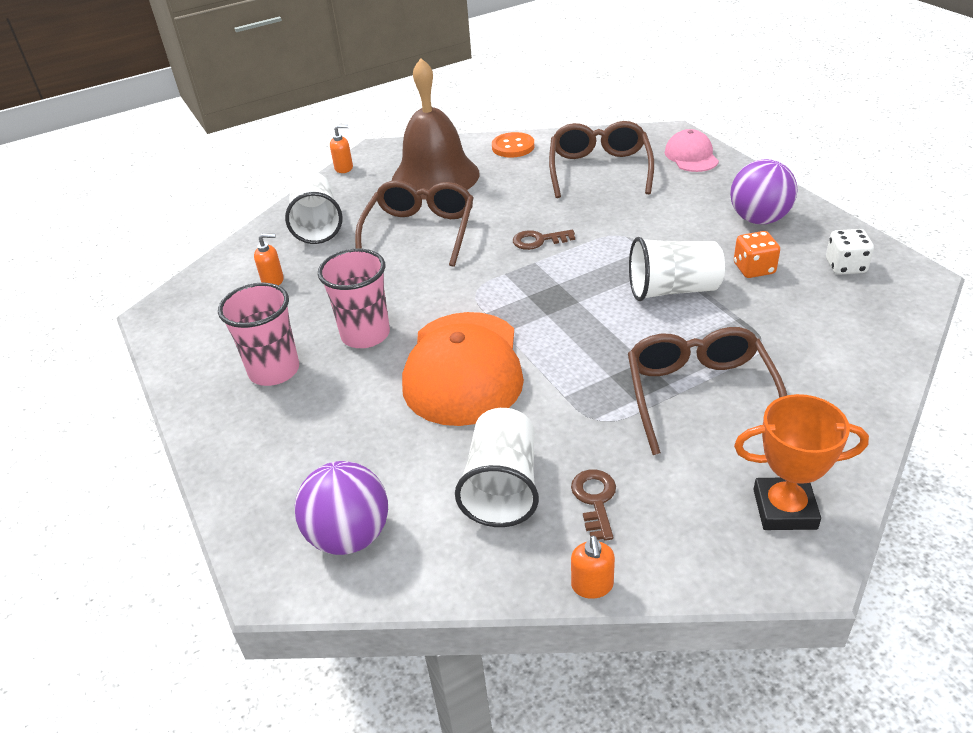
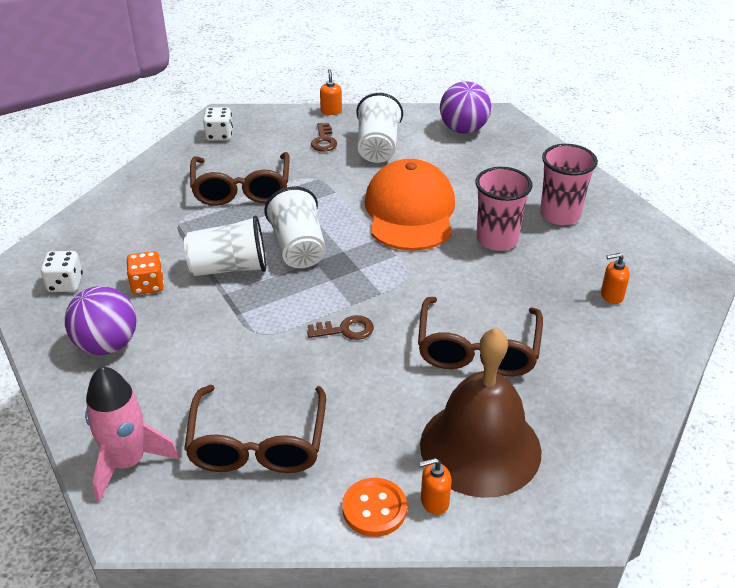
camera: 175 degrees right, 0 degrees up
white cup [285,172,343,244] -> white cup moved to [264,186,326,268]
orange soap dispenser [330,125,353,173] -> orange soap dispenser moved to [419,458,452,515]
pink cap [665,129,719,172] -> pink rocket [85,366,180,502]
orange trophy [734,394,869,530] -> white dice [203,107,233,141]

